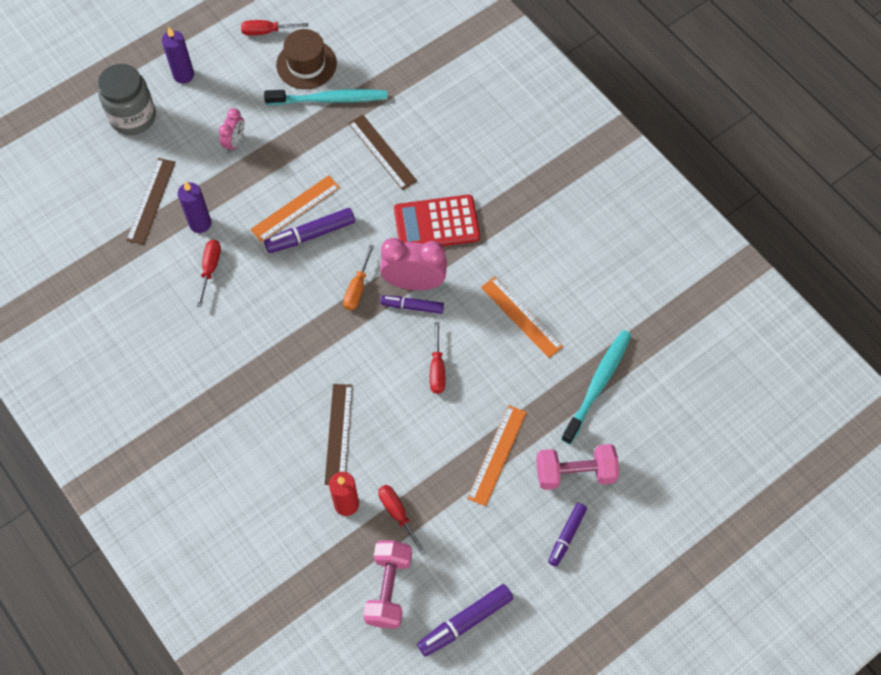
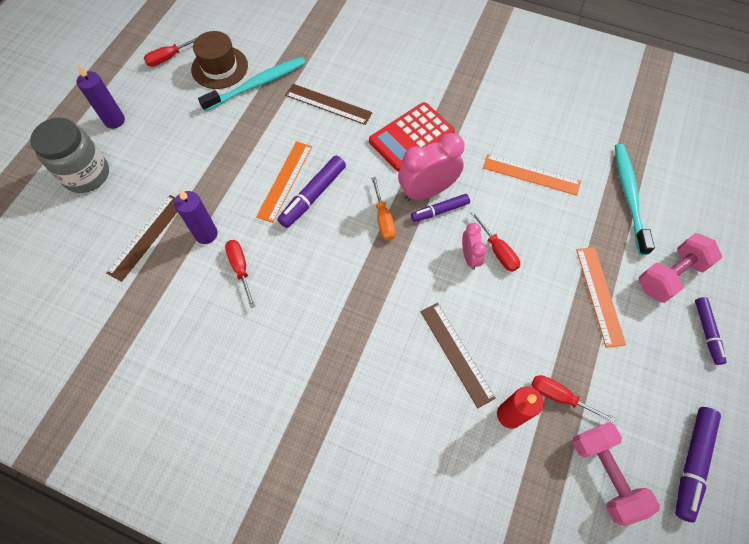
camera: 30 degrees left, 0 degrees up
brown ruler [126,158,175,245] -> brown ruler turned 45 degrees clockwise [106,195,178,282]
pink clock [219,108,244,153] -> pink clock moved to [462,223,487,270]

